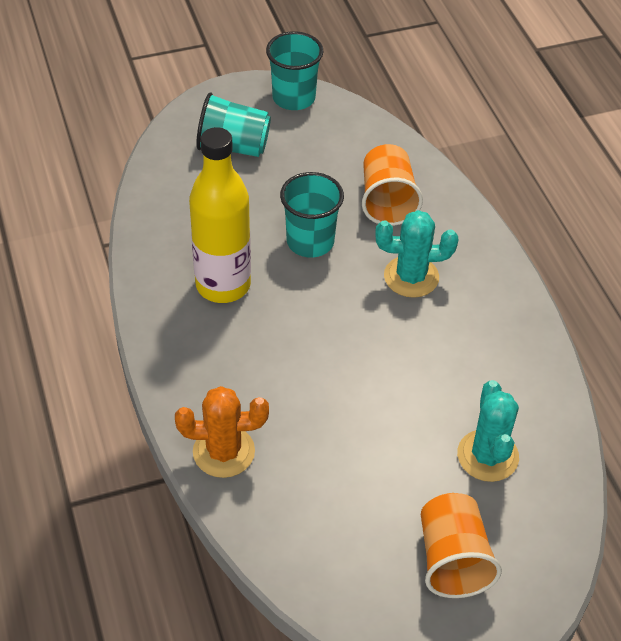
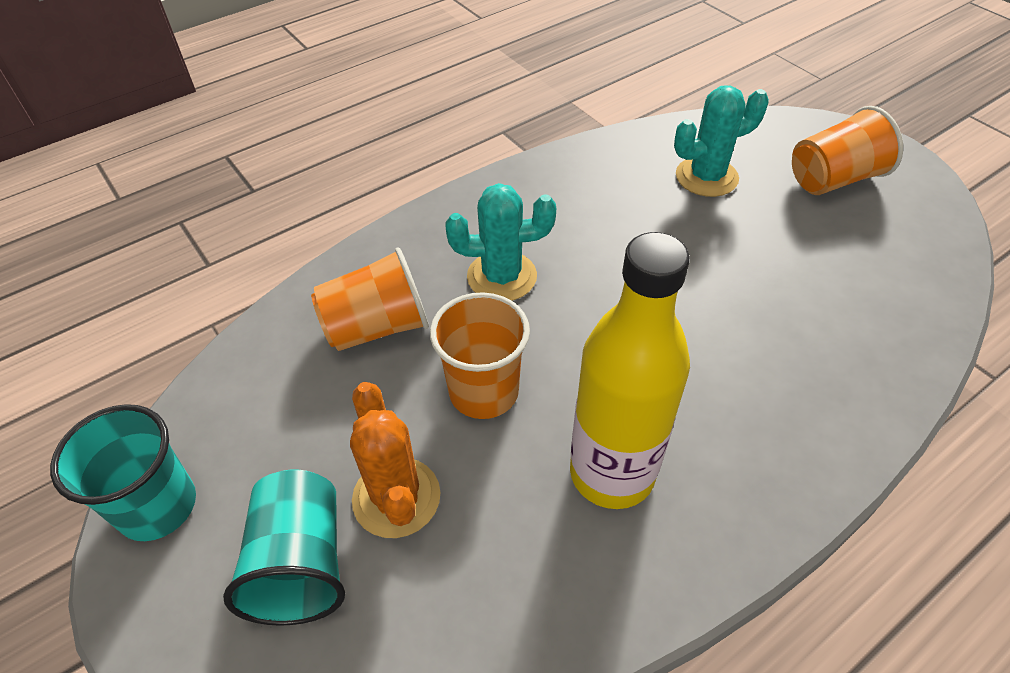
camera: 105 degrees left, 0 degrees up
orange cactus [175,386,269,478] -> orange cactus moved to [350,382,441,538]
turquoise cup [280,172,344,258] -> orange cup [430,292,530,419]
turquoise cactus [375,210,458,298] -> turquoise cactus turned 75 degrees counterclockwise [445,183,556,301]

